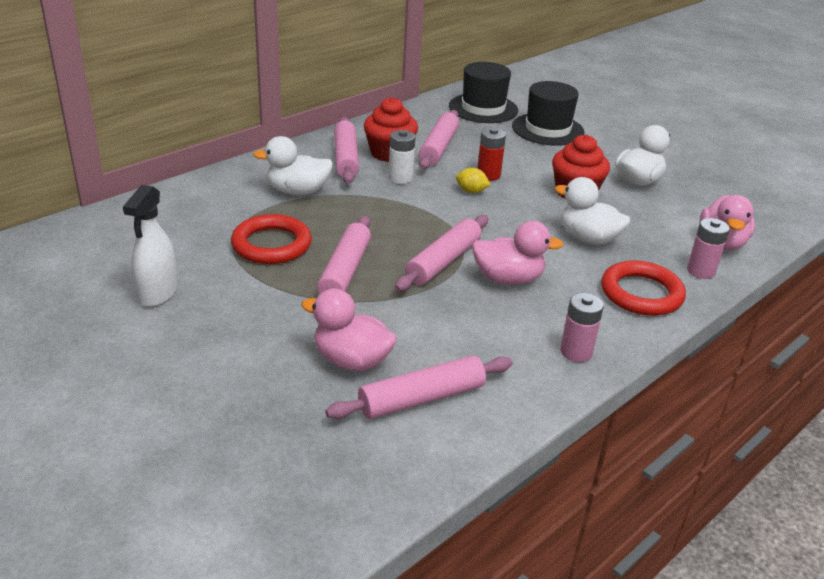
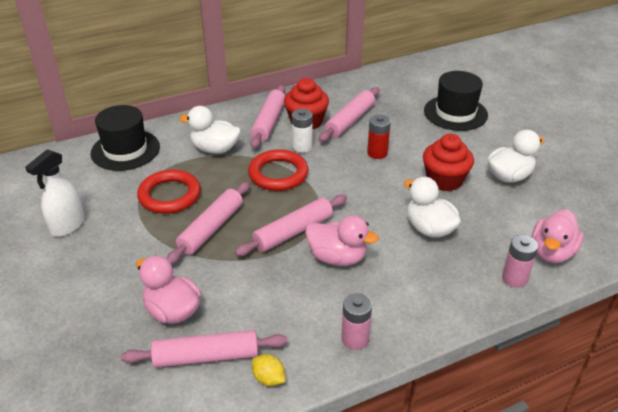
camera: 20 degrees right, 5 degrees up
black hat [449,62,518,123] -> black hat moved to [91,105,160,171]
yellow lemon [456,168,491,193] -> yellow lemon moved to [252,354,285,386]
red ring [601,260,686,316] -> red ring moved to [248,149,308,191]

